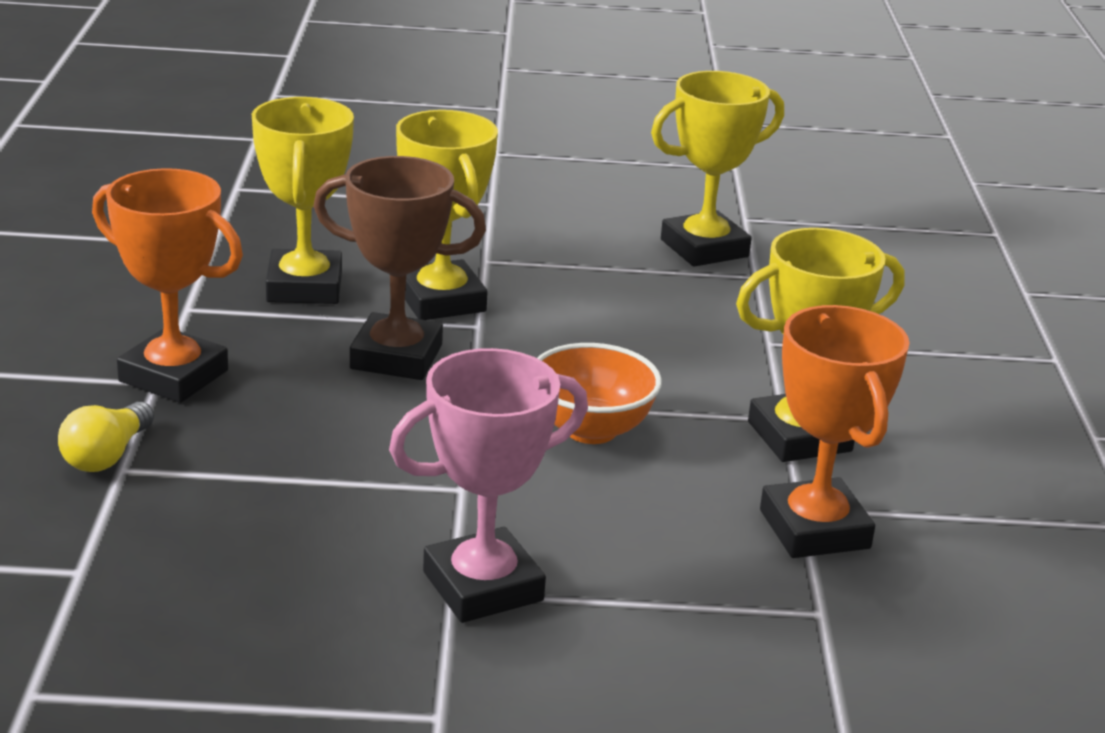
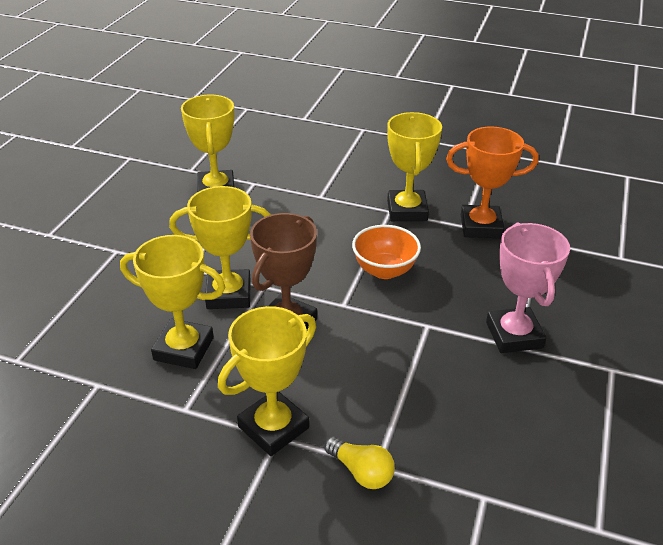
camera: 70 degrees left, 10 degrees up
orange trophy [92,168,243,403] -> yellow trophy [218,306,316,456]

